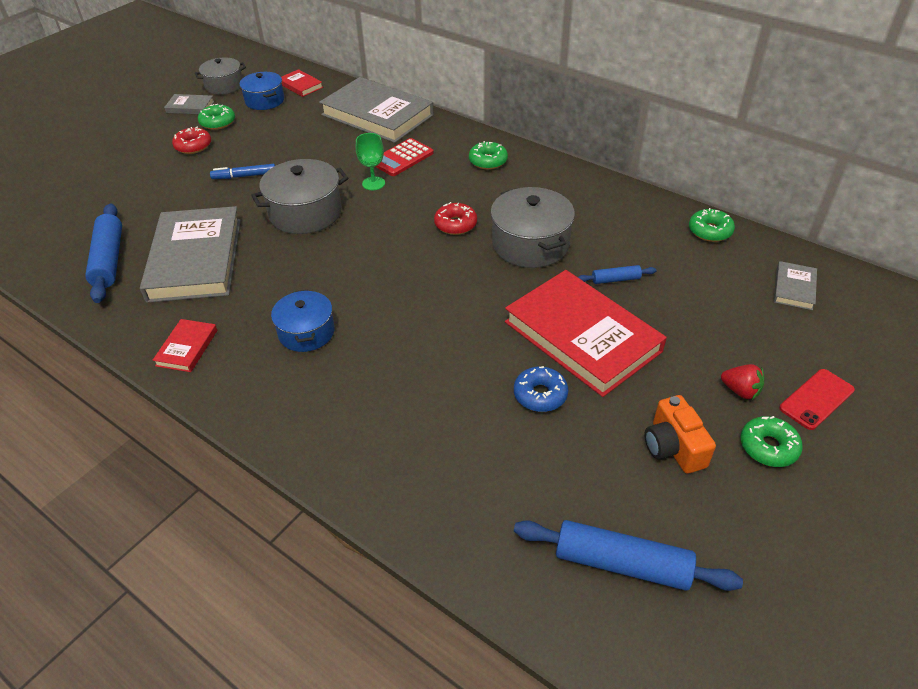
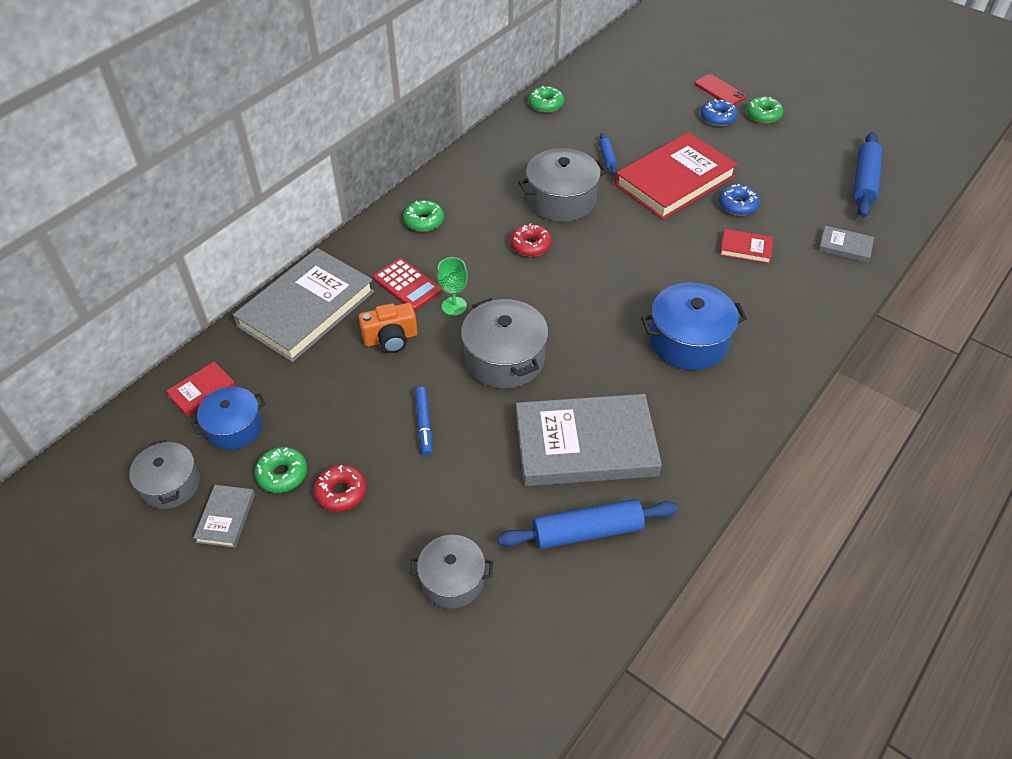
camera: 90 degrees left, 5 degrees up
red book [153,319,217,372] -> red book moved to [720,229,773,264]
blue pot [271,290,335,352] -> blue pot [641,283,747,370], size x1.53
orange camera [645,395,716,474] -> orange camera moved to [359,303,417,353]
red strawberry [721,364,764,400] -> blue donut [701,99,738,126]
grey book [773,261,817,310] -> grey book moved to [819,226,874,263]
none -> grey pot [410,535,493,609]

